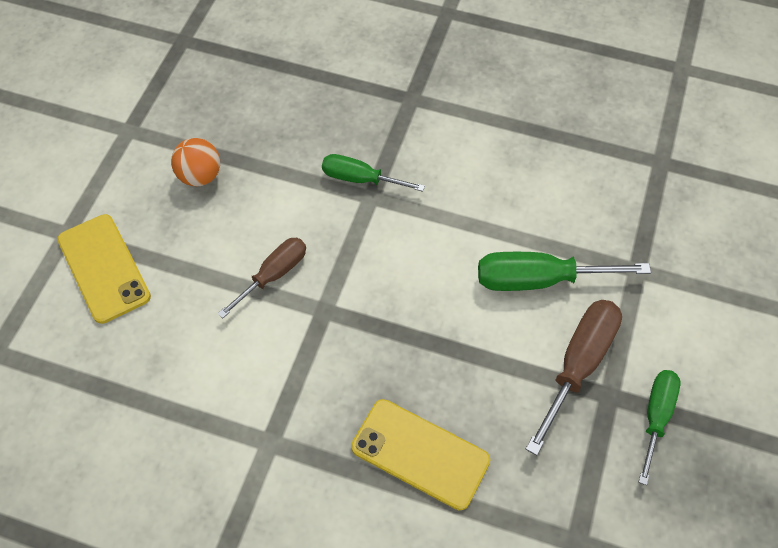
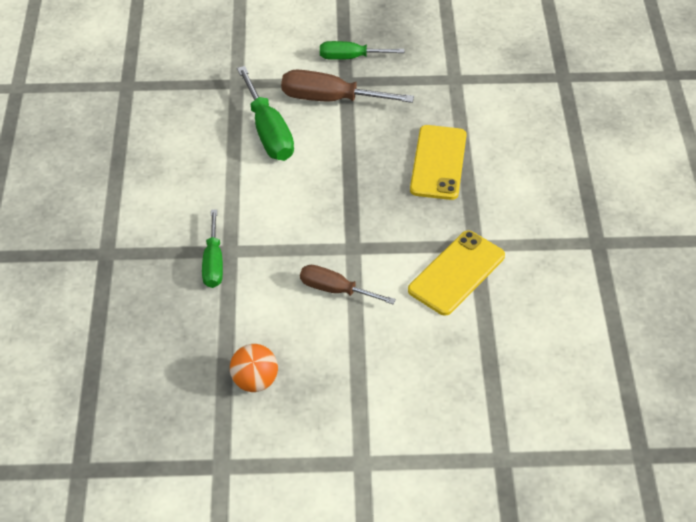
camera: 110 degrees left, 10 degrees down
yellow phone [57,214,151,324] -> yellow phone moved to [408,231,505,316]

